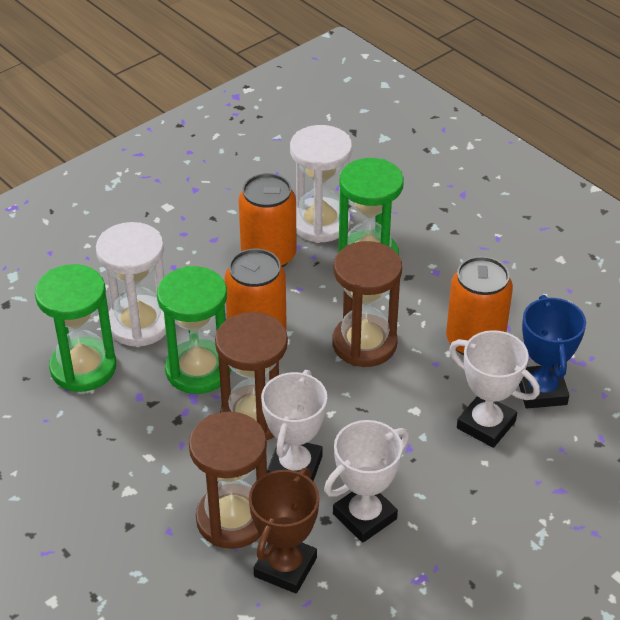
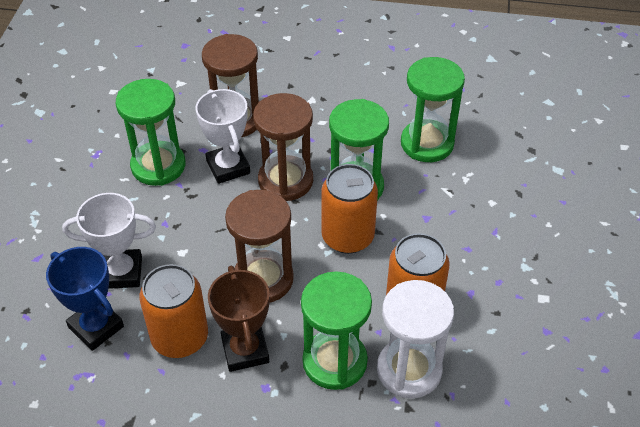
camera: 140 degrees right, 5 degrees up
white hourglass [96,222,166,347] -> none
brown trophy [249,468,320,594] -> brown trophy moved to [208,266,270,372]
white trophy [324,420,409,543] -> green hourglass [116,79,185,186]

